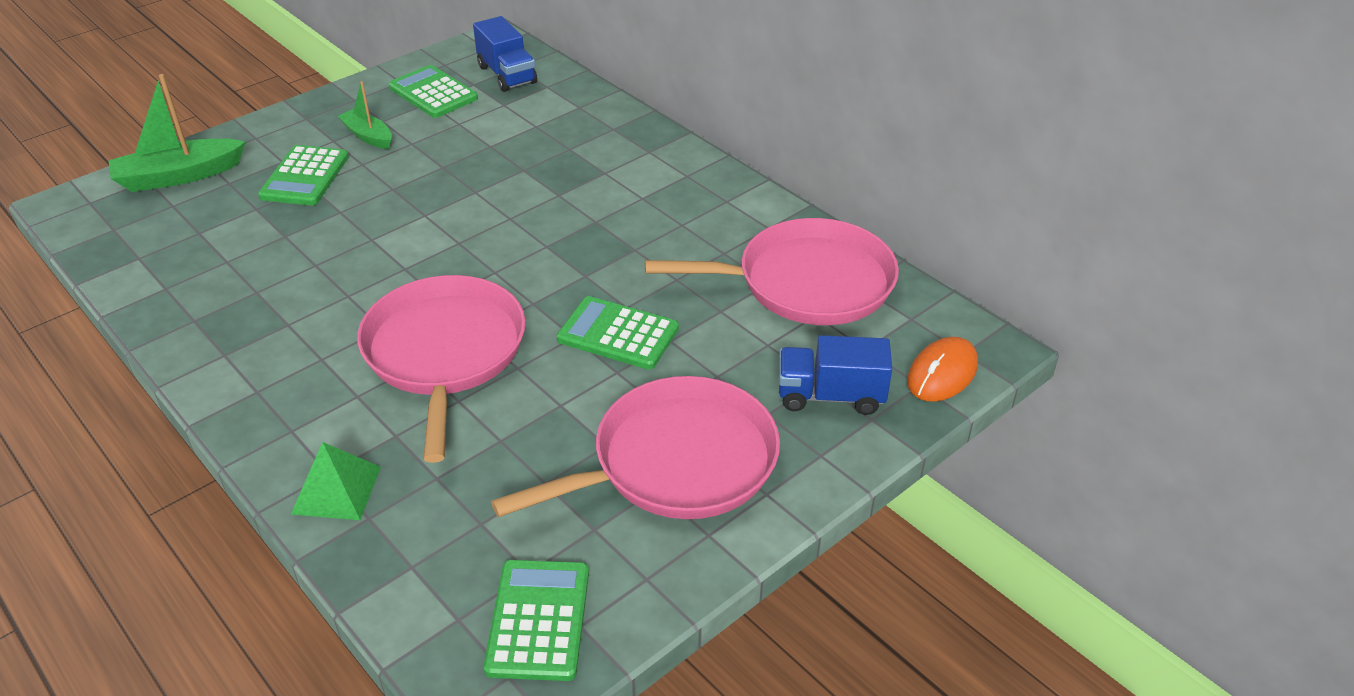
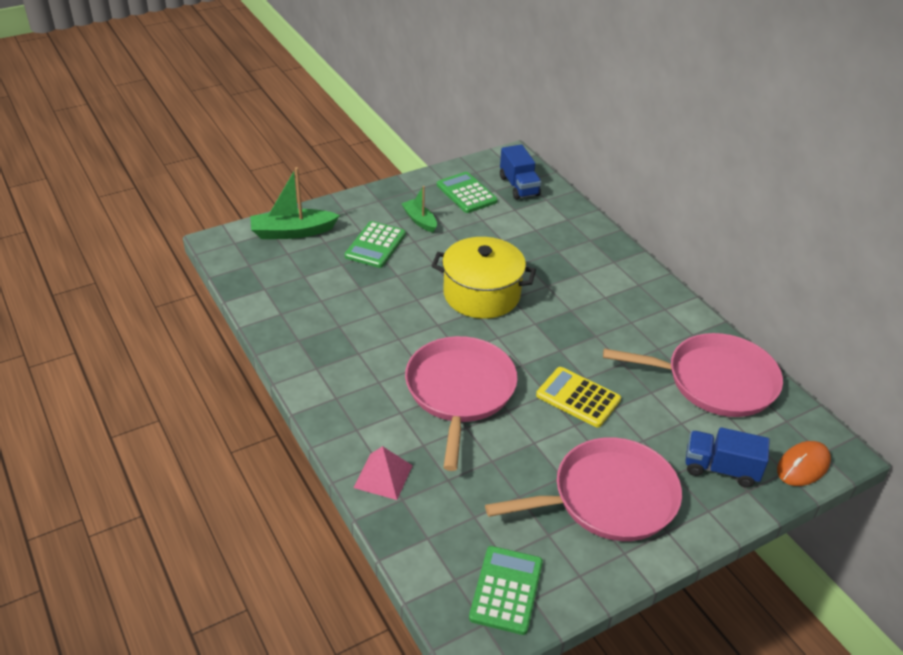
camera: 10 degrees right, 0 degrees up
green pyramid [291,442,381,520] -> pink pyramid [353,446,413,500]
green calculator [557,296,679,370] -> yellow calculator [536,367,621,427]
none -> yellow pot [432,237,536,319]

